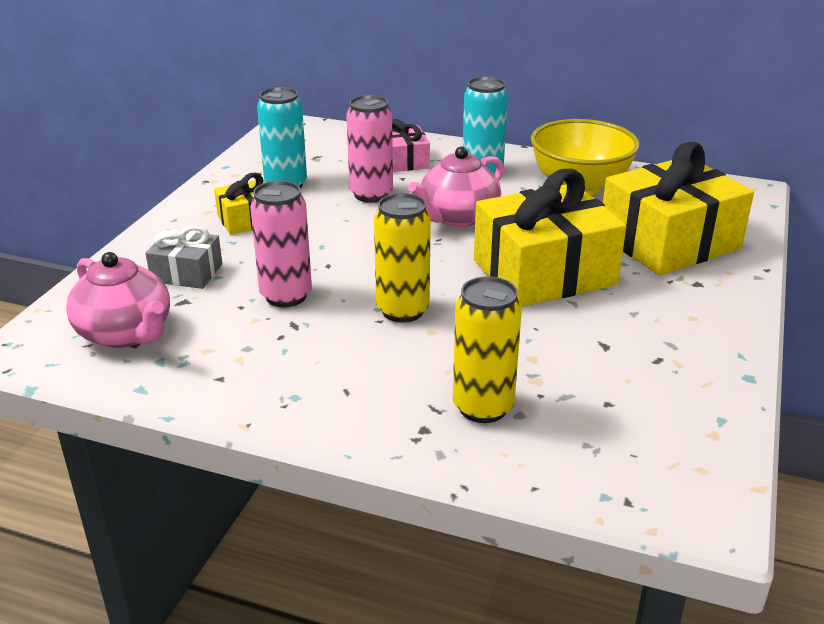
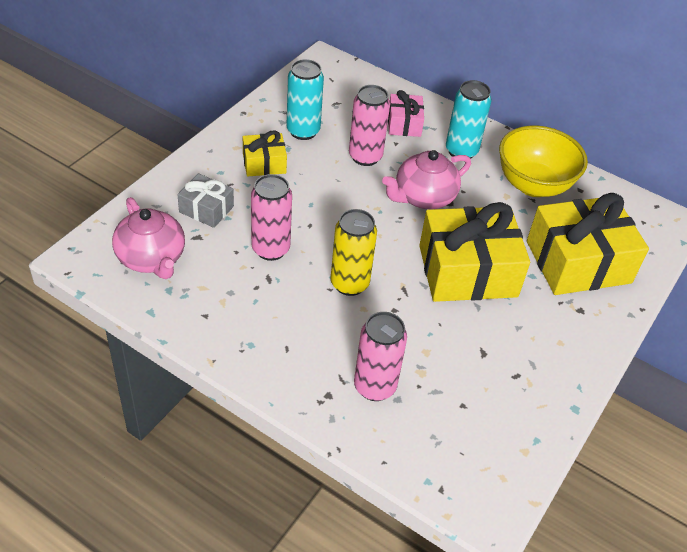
camera: 10 degrees right, 15 degrees up
yellow can [453,276,522,423] -> pink can [354,312,407,401]

